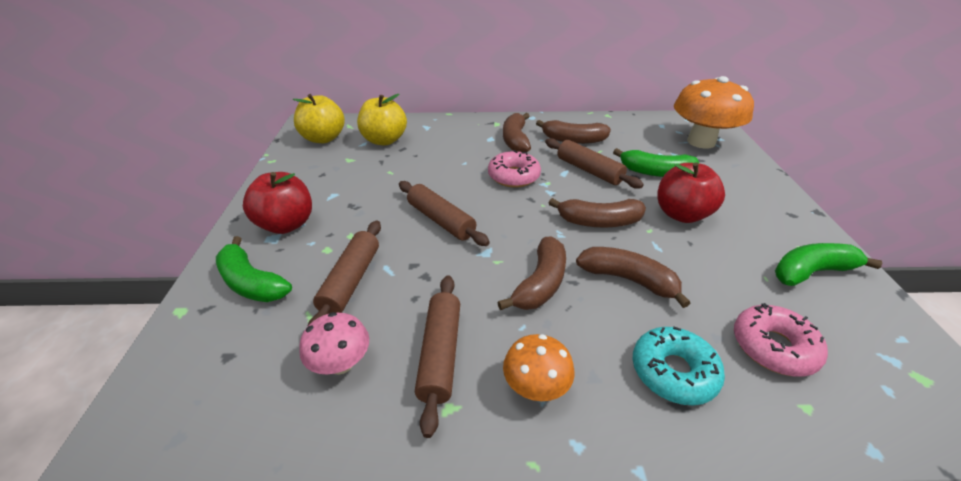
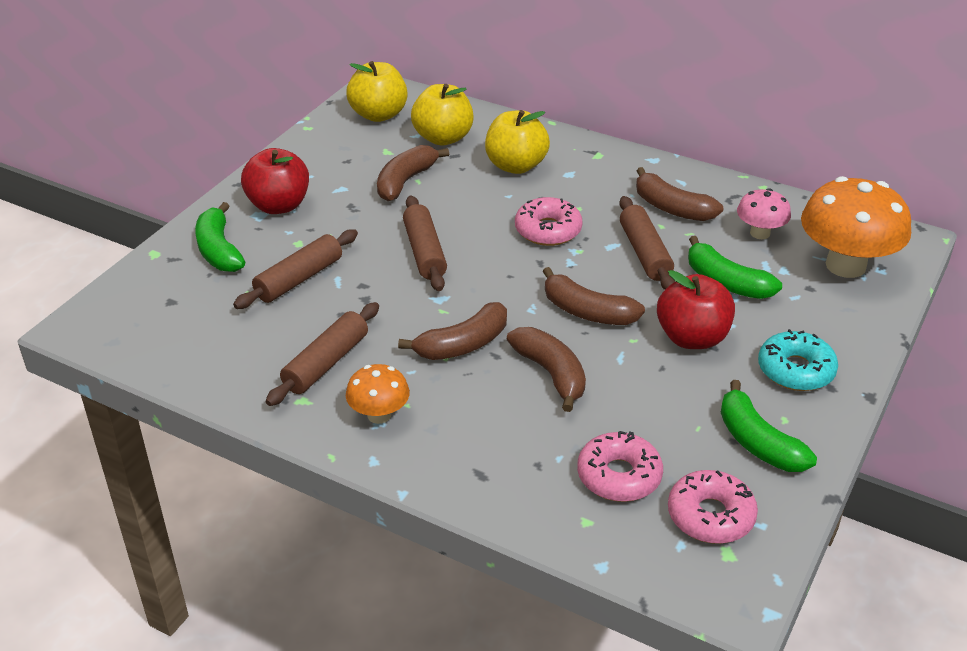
camera: 30 degrees right, 0 degrees up
pink mushroom [299,312,369,375] -> pink mushroom moved to [737,188,791,239]
brown banana [503,113,531,152] -> brown banana moved to [377,145,449,201]
turquoise donut [633,326,725,405] -> turquoise donut moved to [758,329,838,391]
green banana [775,243,883,286] -> green banana turned 135 degrees counterclockwise [721,380,817,472]
none -> yellow apple [485,110,550,174]
none -> pink donut [668,470,758,544]

